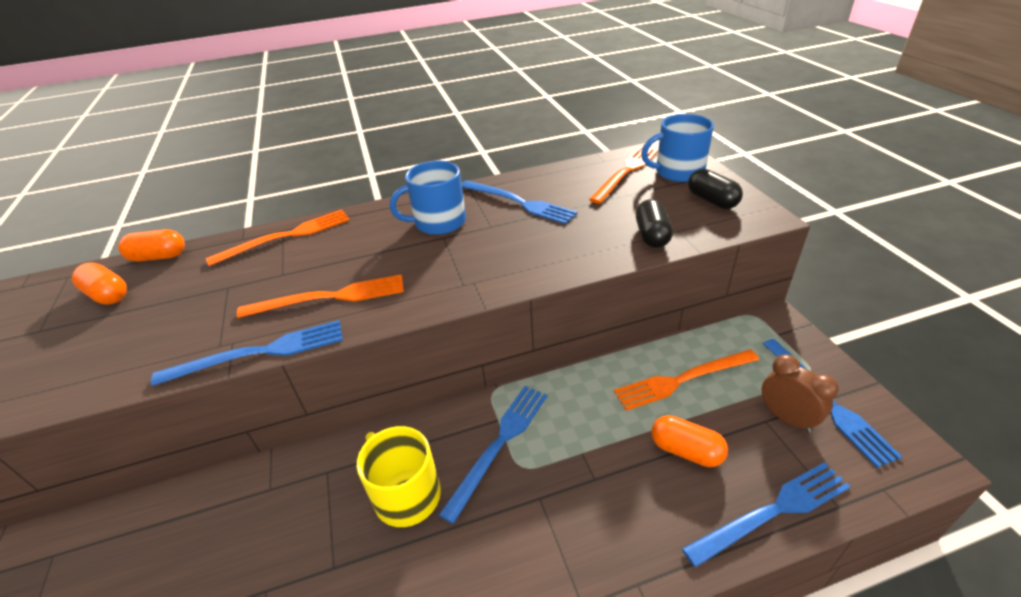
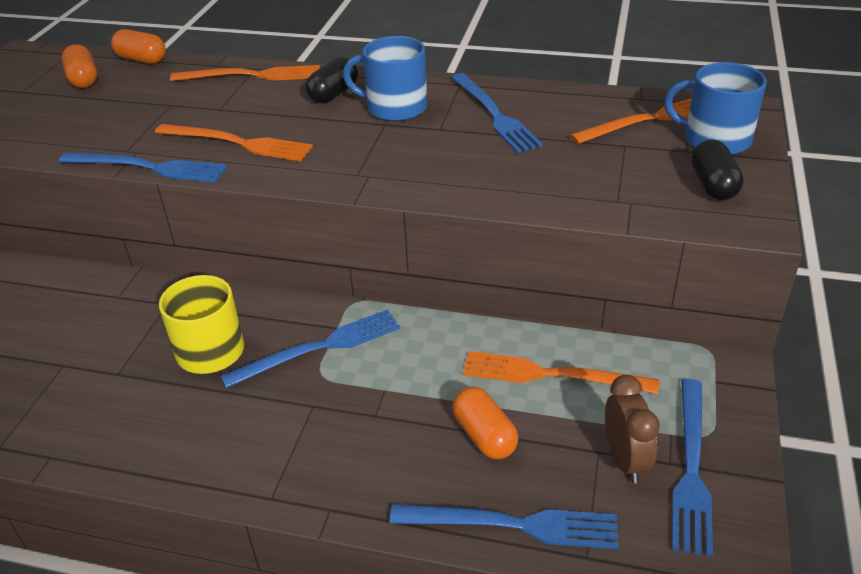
camera: 30 degrees right, 0 degrees up
black capsule [636,199,673,248] -> black capsule moved to [306,57,358,103]

